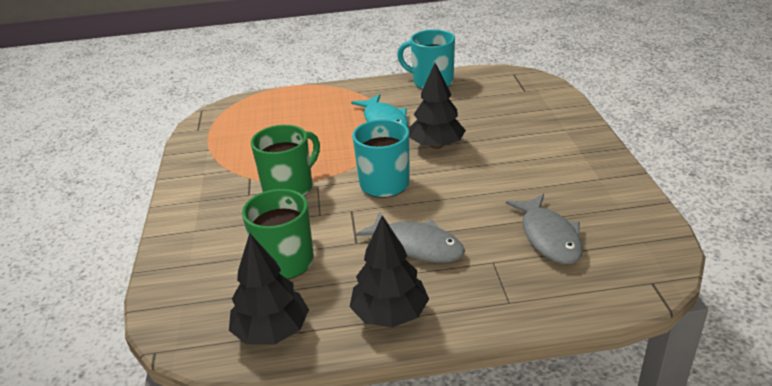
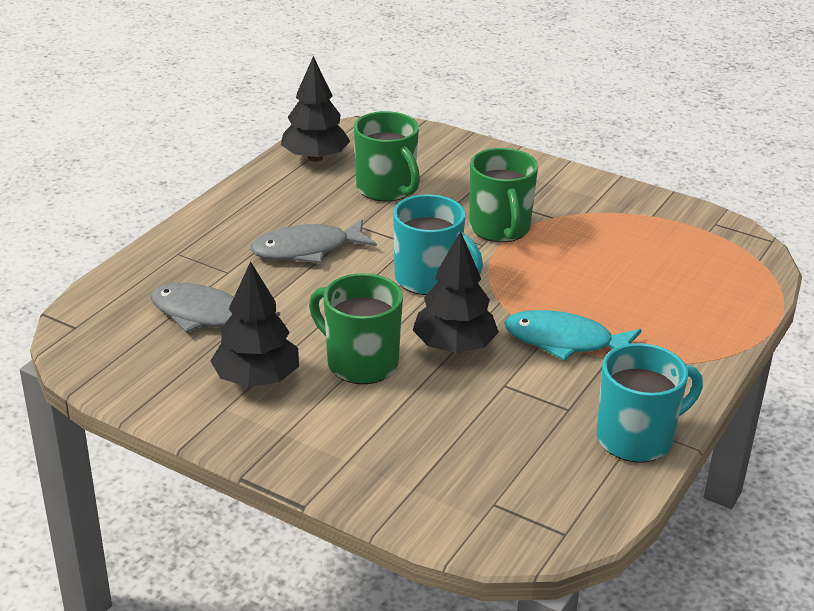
camera: 125 degrees right, 0 degrees up
black tree [349,216,429,328] -> black tree moved to [210,261,299,387]
none -> green mug [309,273,403,384]

